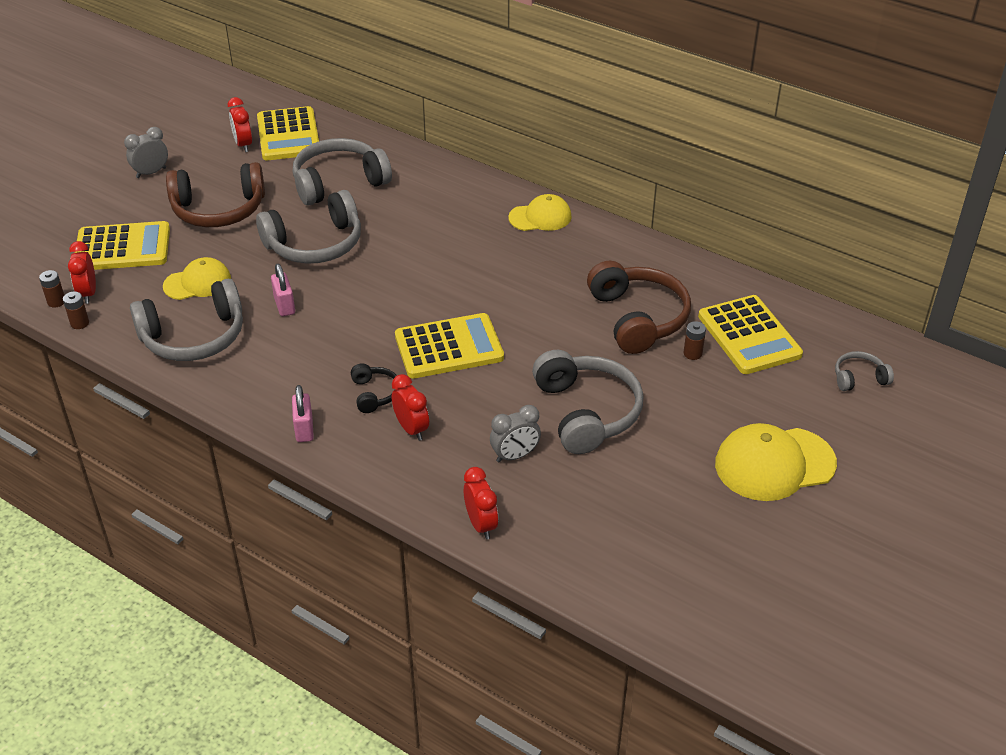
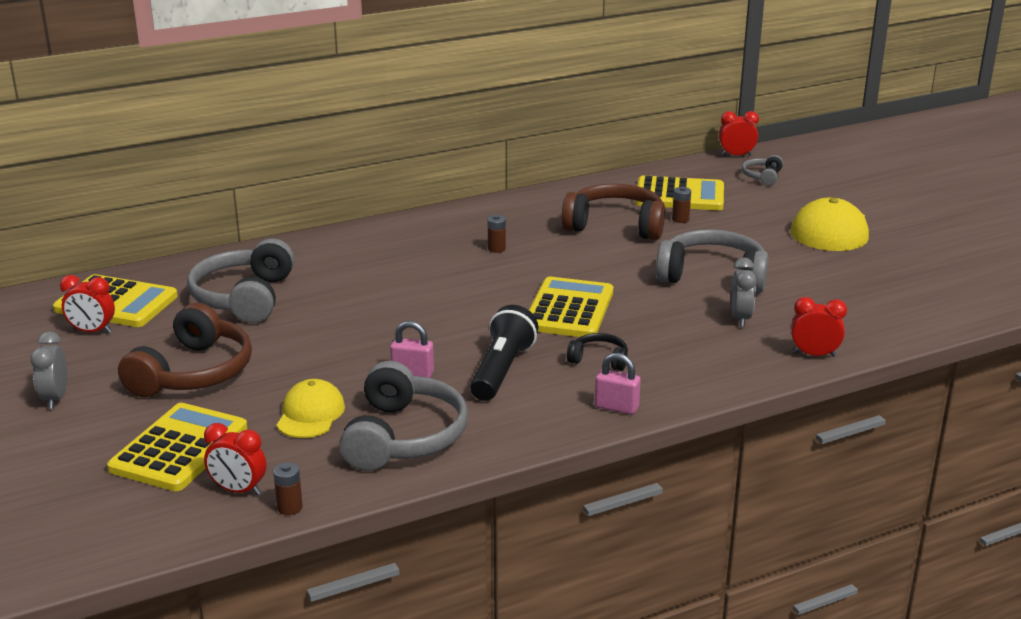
camera: 60 degrees left, 15 degrees down
brown battery [39,270,64,307] -> brown battery moved to [488,215,506,253]
grey headphones [256,190,361,264] -> none
red clock [392,374,429,441] -> red clock moved to [719,111,759,156]
yellow cap [508,194,572,231] -> none
none -> black flashlight [470,305,538,401]

